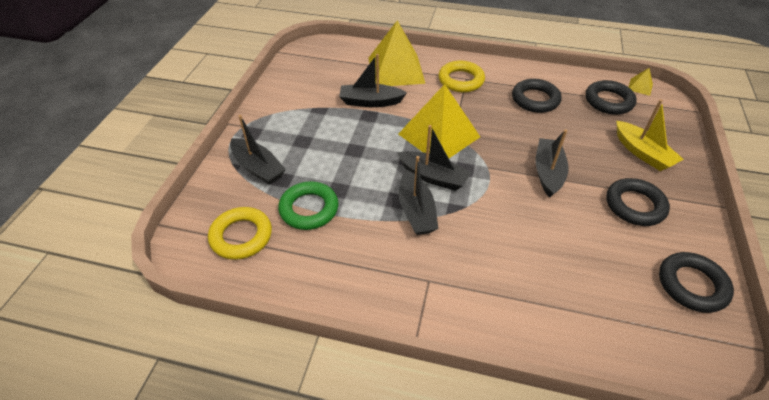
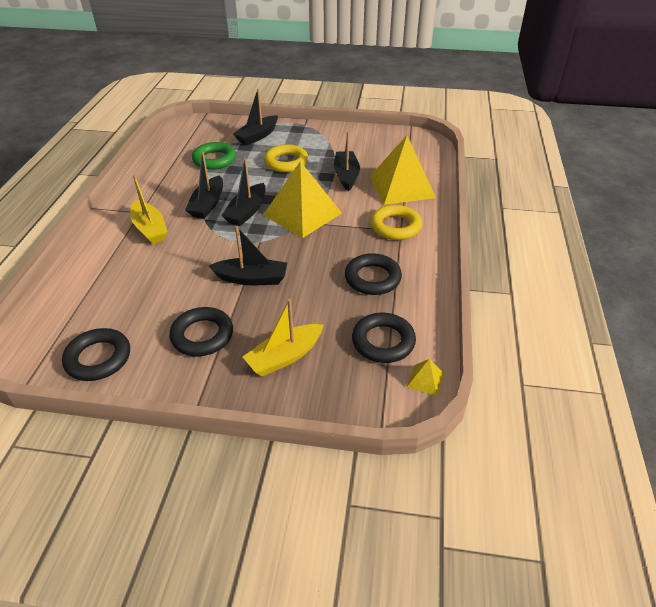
camera: 85 degrees right, 5 degrees down
yellow ring [208,207,272,260] -> yellow ring moved to [264,144,308,172]
black boat [399,156,438,235] -> black boat turned 60 degrees counterclockwise [185,151,223,219]
none -> yellow boat [130,175,168,244]

